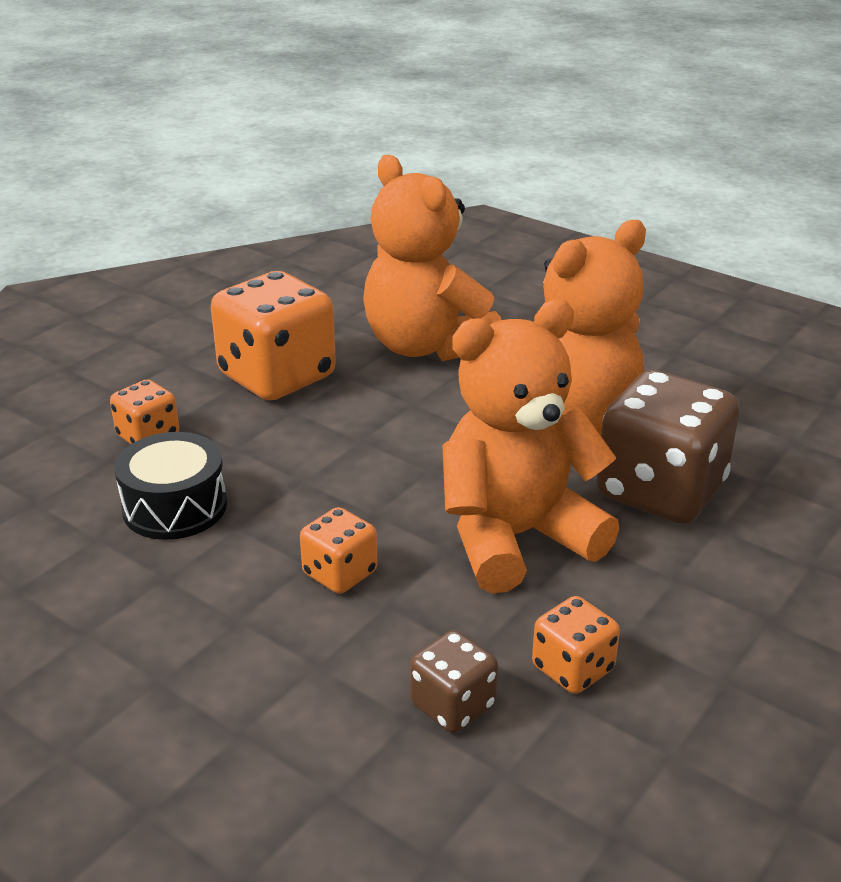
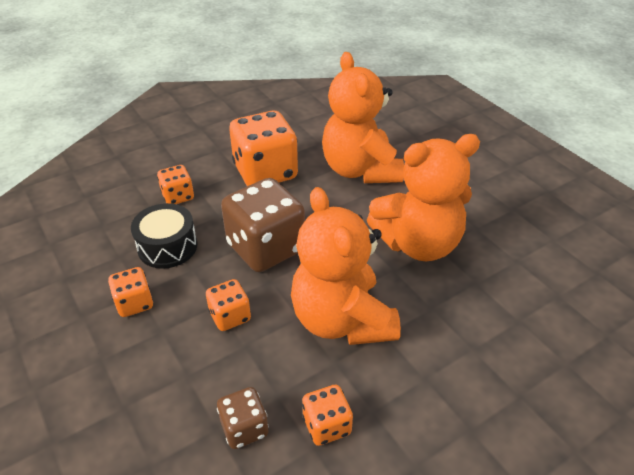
camera: 20 degrees right, 10 degrees up
orange teddy bear [442,299,620,594] -> orange teddy bear turned 105 degrees counterclockwise [291,187,401,345]
brown dice [597,370,740,524] -> brown dice moved to [221,178,305,272]
none -> orange dice [108,267,153,317]

